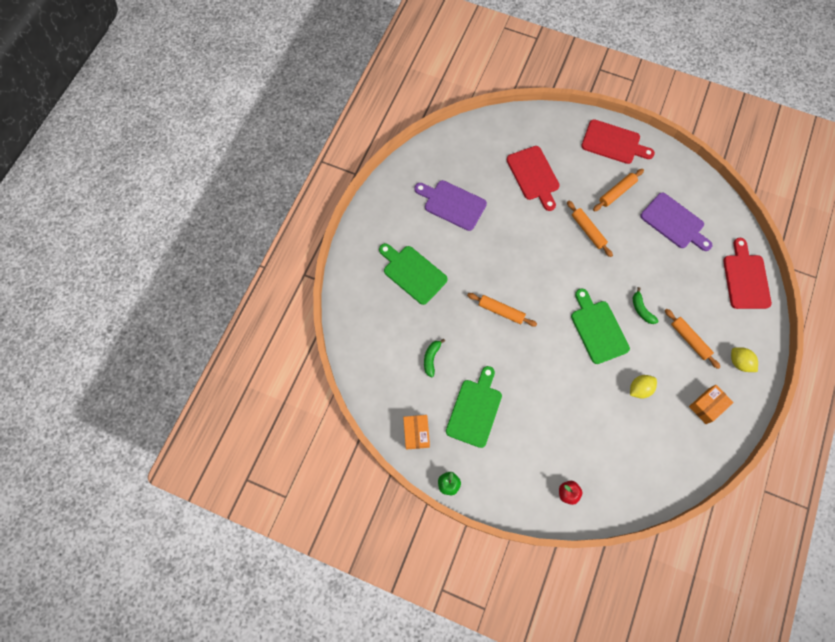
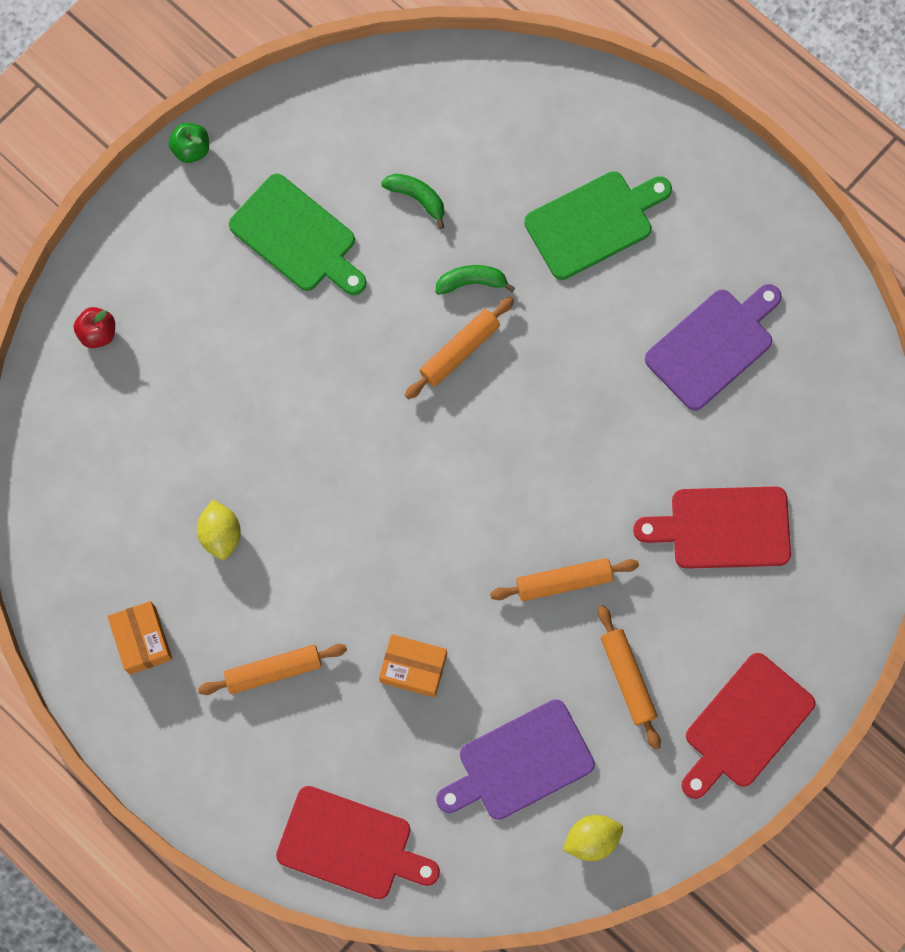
camera: 110 degrees right, 5 degrees up
orange box [403,415,430,450] -> orange box moved to [379,634,447,698]
green cutting board [571,288,630,364] -> none
green banana [633,287,659,324] -> green banana moved to [435,265,515,295]
yellow lemon [731,347,758,372] -> yellow lemon moved to [562,815,623,861]

